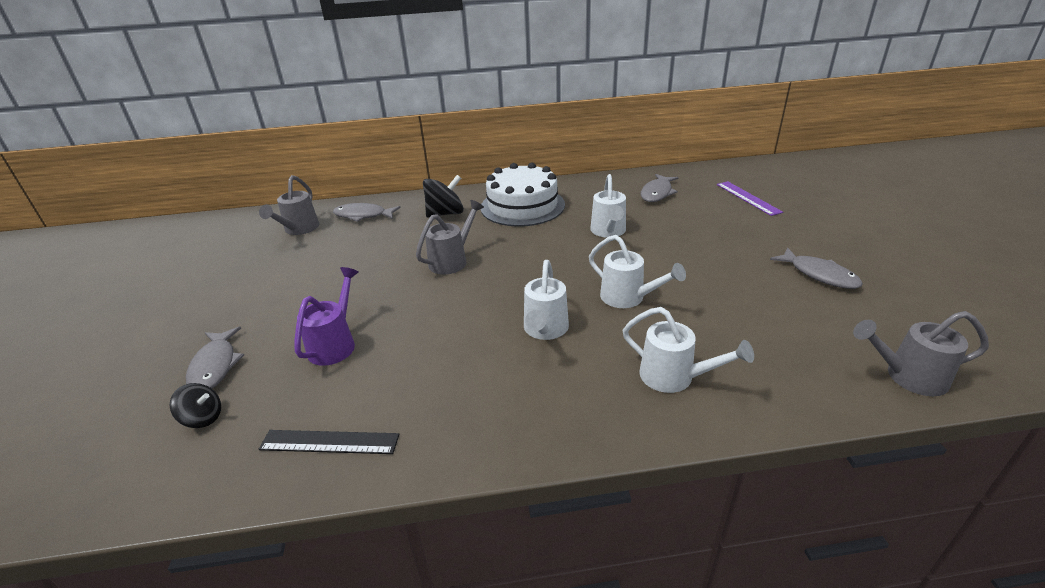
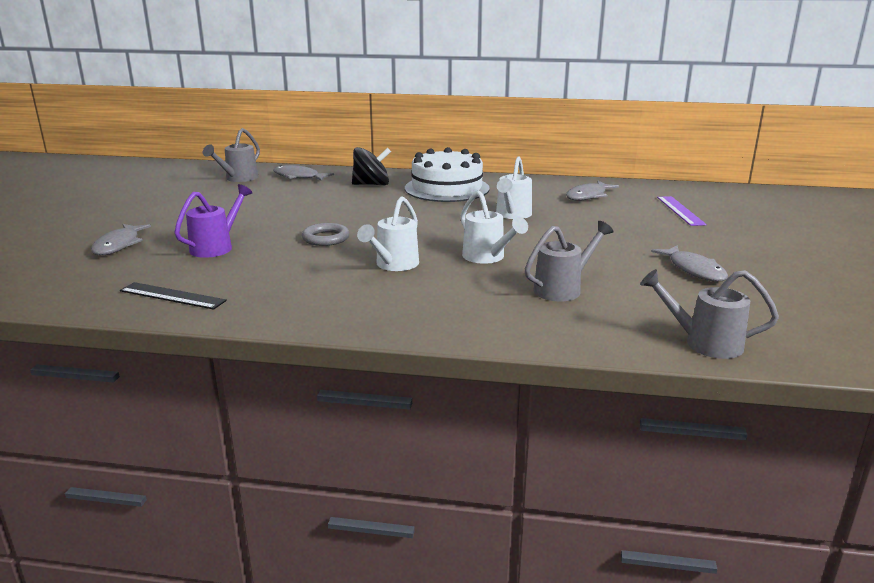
camera: 15 degrees right, 10 degrees down
black spinning top [170,383,221,428] -> none
grey watering can [416,200,484,275] -> grey watering can moved to [525,221,614,301]
white watering can [623,307,754,393] -> none
none -> grey ring [302,223,350,246]

